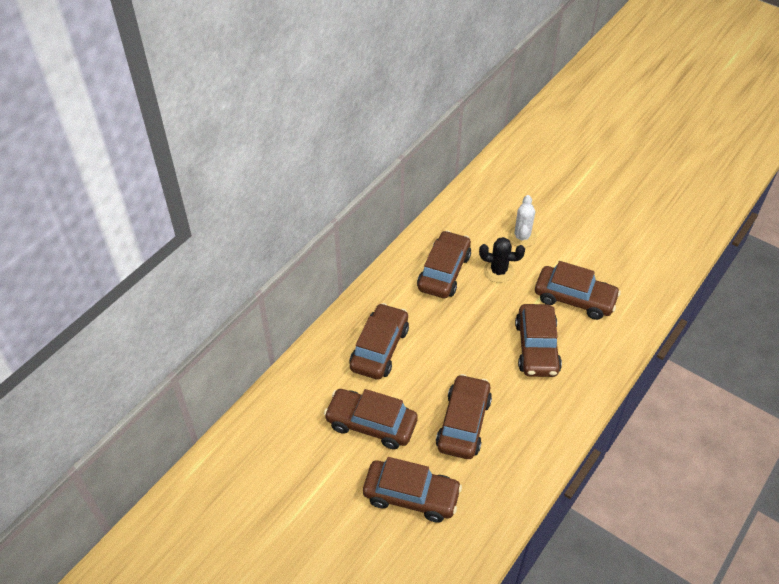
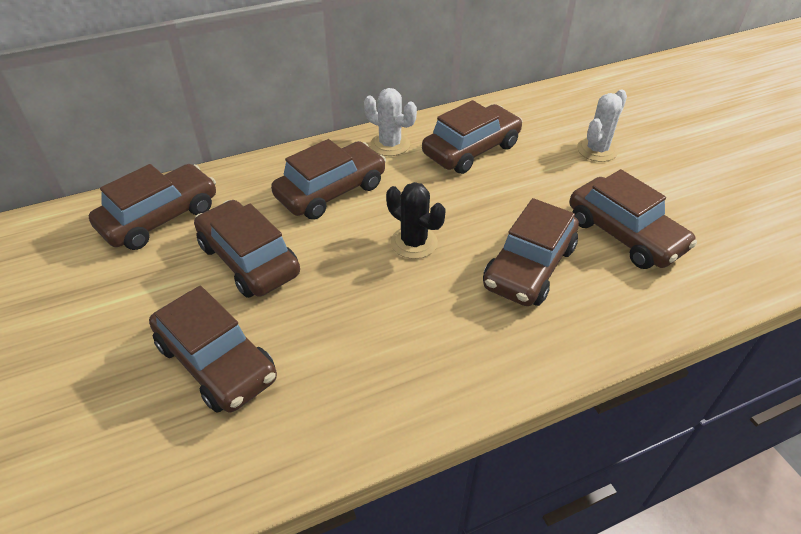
camera: 30 degrees right, 5 degrees down
brown car [436,374,492,459] -> brown car moved to [88,164,216,250]
black cactus [479,237,525,283] -> black cactus moved to [386,182,446,259]
none -> white cactus [364,88,417,156]

